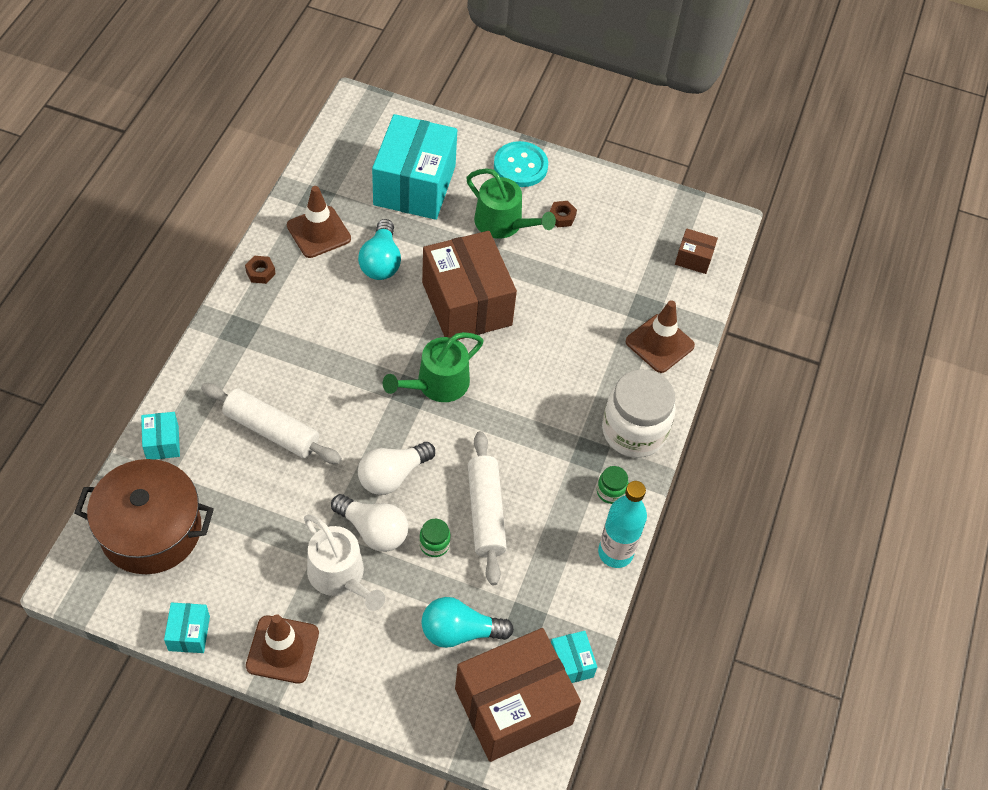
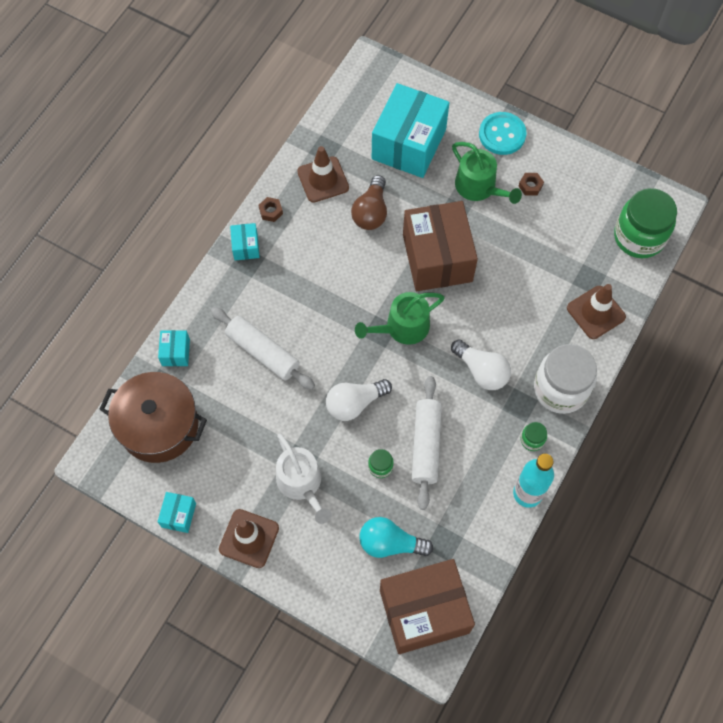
camera: 15 degrees right, 10 degrees up
white light bulb [331,494,408,552] -> white light bulb moved to [451,339,511,390]
turquoise light bulb [358,219,401,280] -> brown light bulb [351,175,387,230]
turquoise box [551,631,597,683] -> turquoise box moved to [230,223,260,261]
brown box [675,228,718,274] -> green jar [614,188,677,258]

